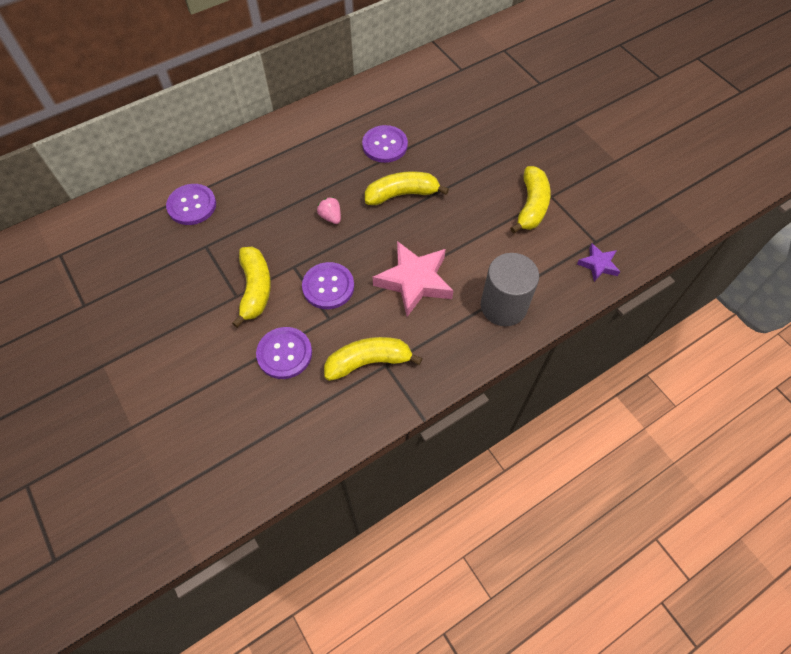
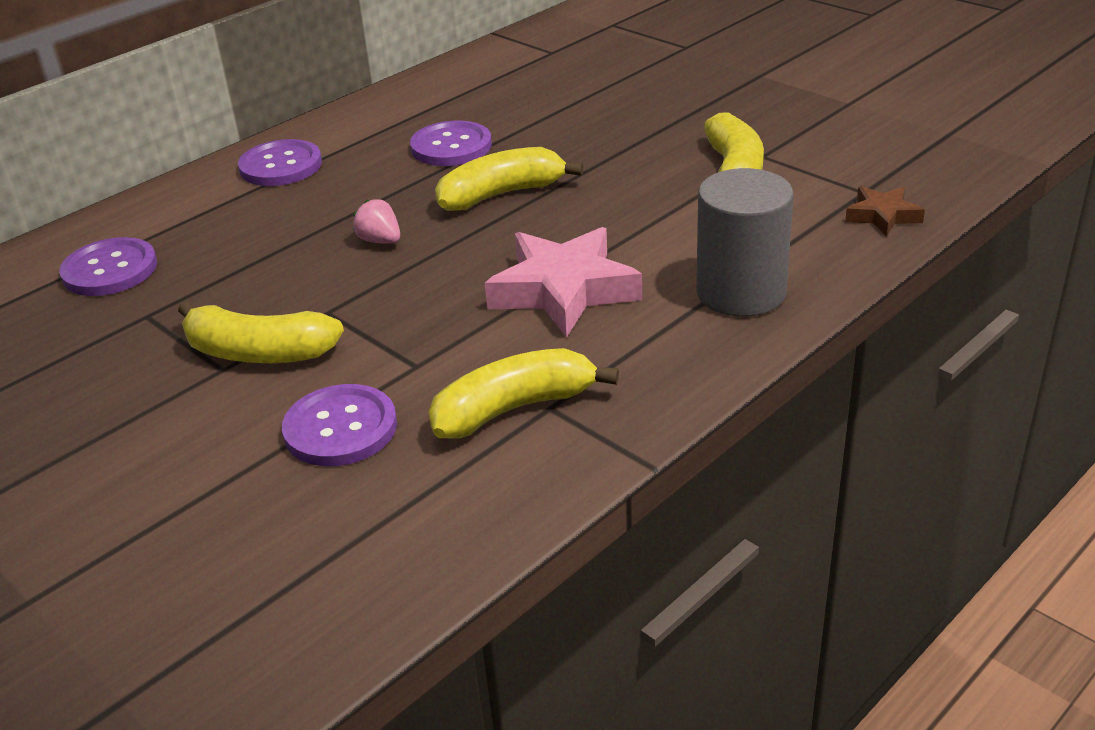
camera: 10 degrees left, 25 degrees down
yellow banana [232,247,271,328] -> yellow banana turned 120 degrees clockwise [178,302,344,363]
purple button [302,262,354,309] -> purple button moved to [238,139,322,186]
purple star [577,244,620,282] -> brown star [845,186,925,237]

